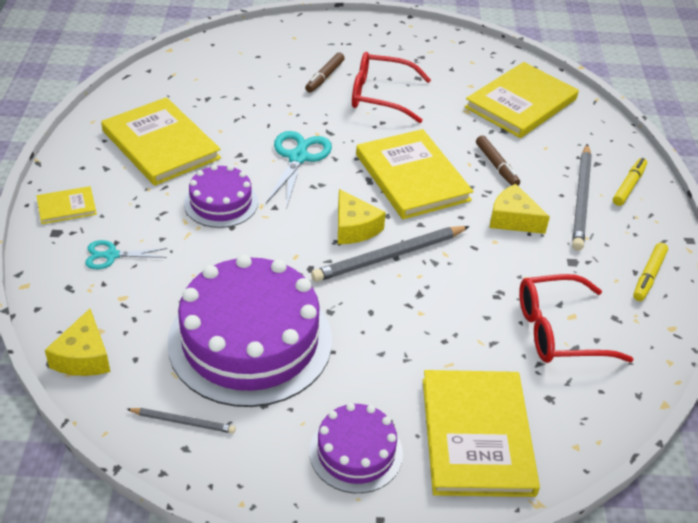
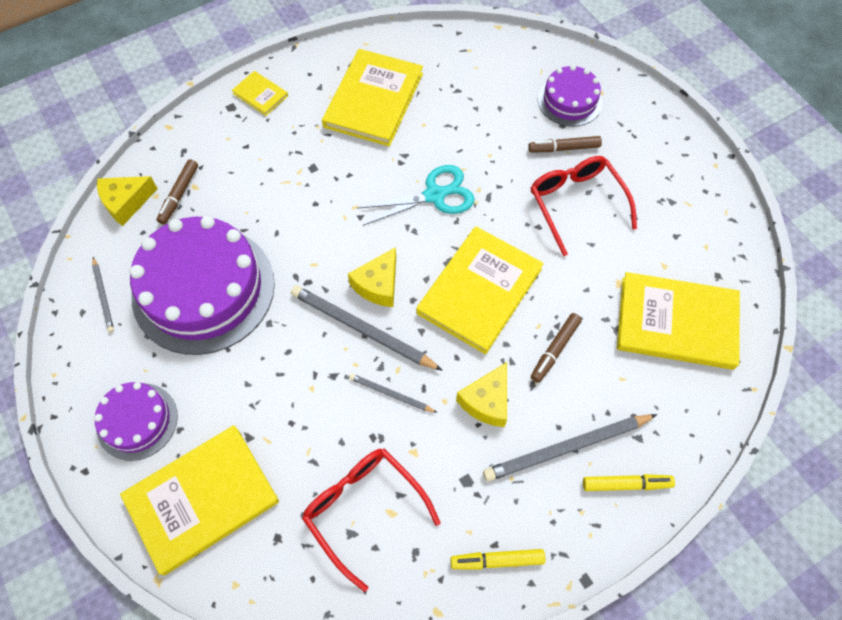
camera: 60 degrees right, 20 degrees up
turquoise scissors [85,240,167,269] -> none
purple cake [184,164,258,228] -> purple cake moved to [538,65,603,127]
yellow cheese [490,184,550,234] -> yellow cheese turned 150 degrees counterclockwise [456,362,507,427]
none -> brown marker [156,159,198,225]
none -> grey pencil [349,374,438,413]

